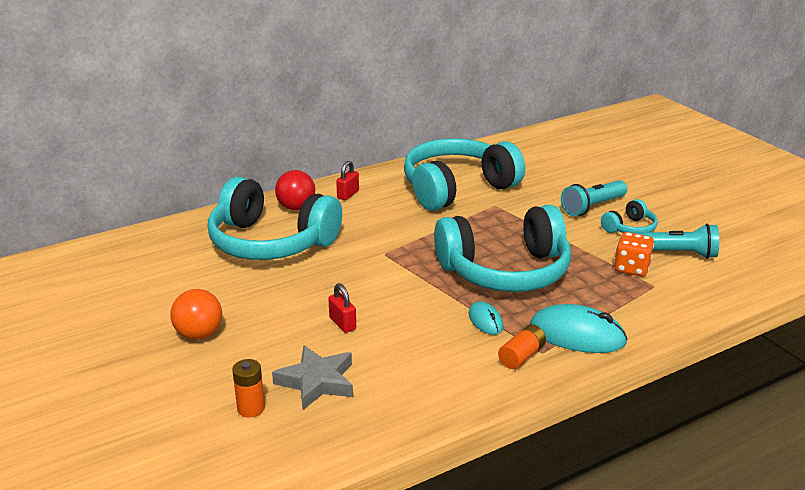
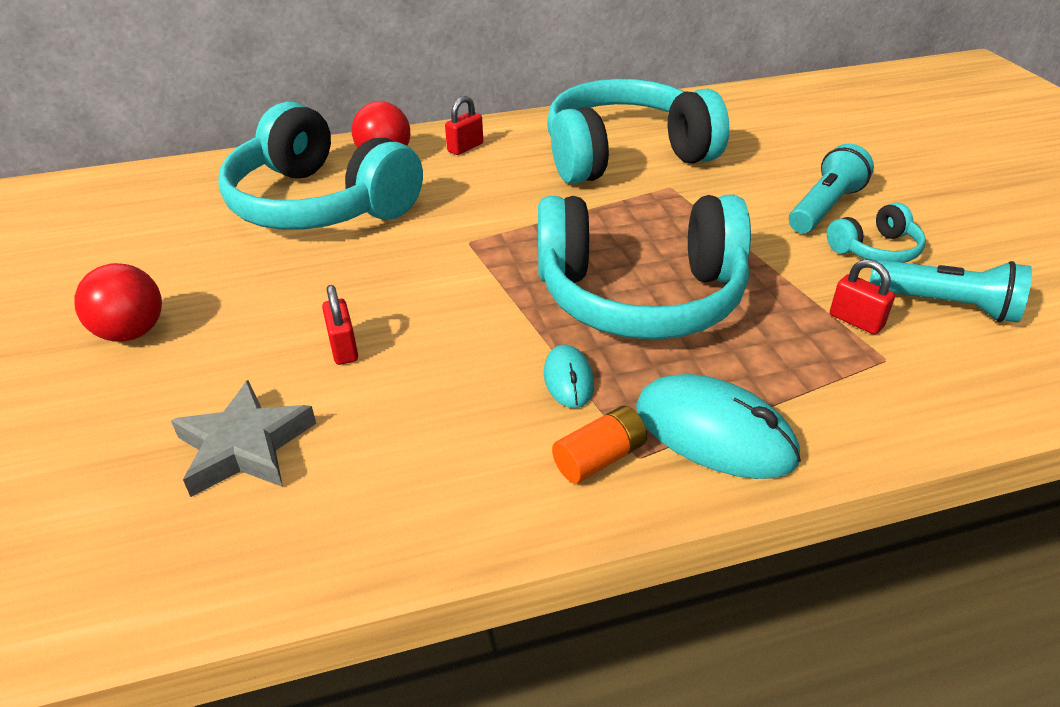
camera: 15 degrees right, 10 degrees up
orange ball [171,289,222,340] -> red ball [74,263,162,342]
orange battery [232,359,265,418] -> none
turquoise flashlight [561,180,627,216] -> turquoise flashlight turned 150 degrees clockwise [789,144,874,233]
orange dice [614,232,654,277] -> red padlock [830,259,895,335]

